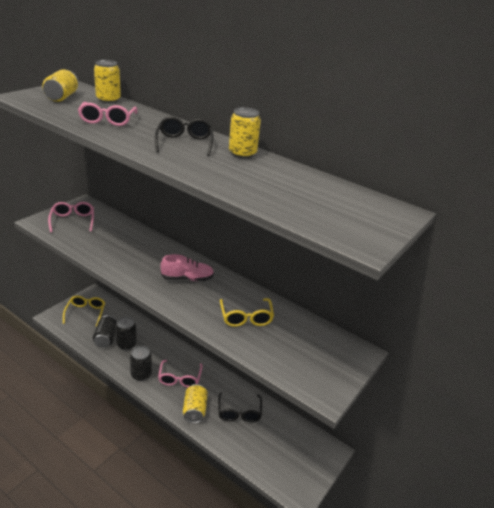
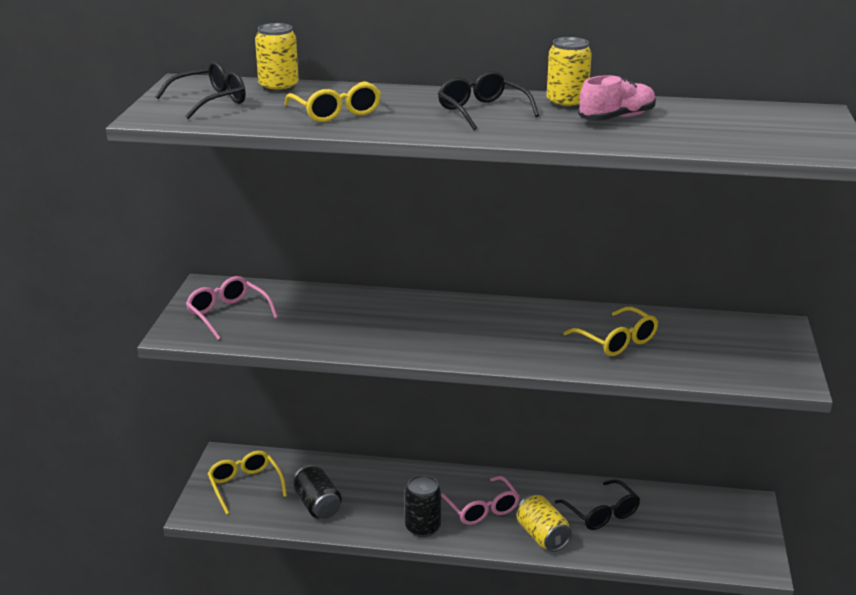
camera: 25 degrees left, 5 degrees down
yellow can [42,69,78,102] -> black glasses [155,61,246,119]
pink glasses [78,102,137,126] -> yellow glasses [284,81,381,122]
black can [115,317,137,350] -> none
pink shoe [160,254,214,281] -> pink shoe moved to [578,75,656,121]

